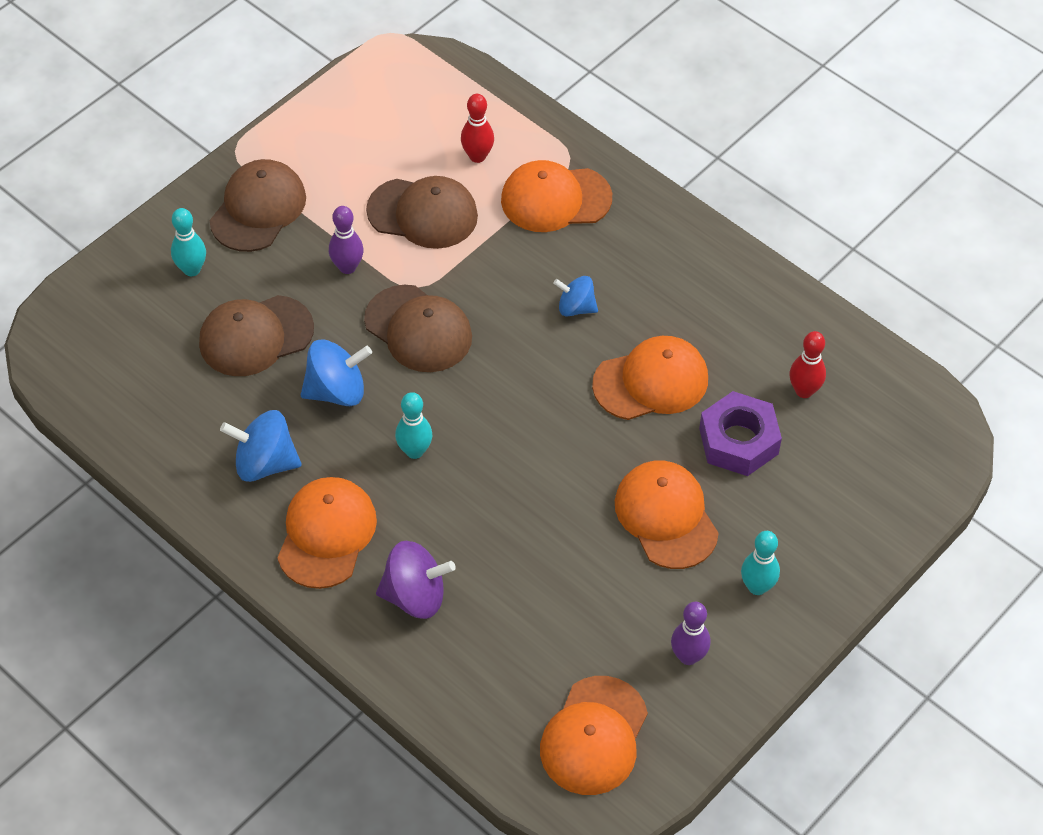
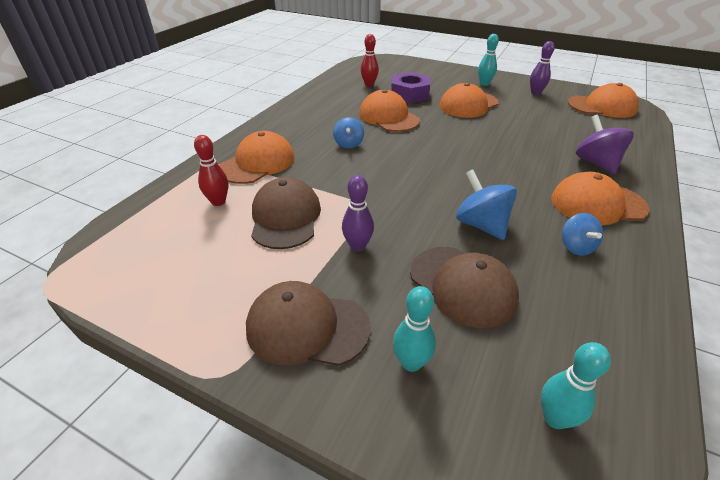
camera: 105 degrees left, 15 degrees down
blue spinning top [220,410,302,482] -> blue spinning top [562,213,603,256], size x0.64
brown cap [364,285,472,372] -> none
turquoise bowling pin [395,392,432,459] -> turquoise bowling pin moved to [541,342,611,429]
orange cap [501,160,612,232] -> orange cap turned 120 degrees counterclockwise [219,131,295,184]

